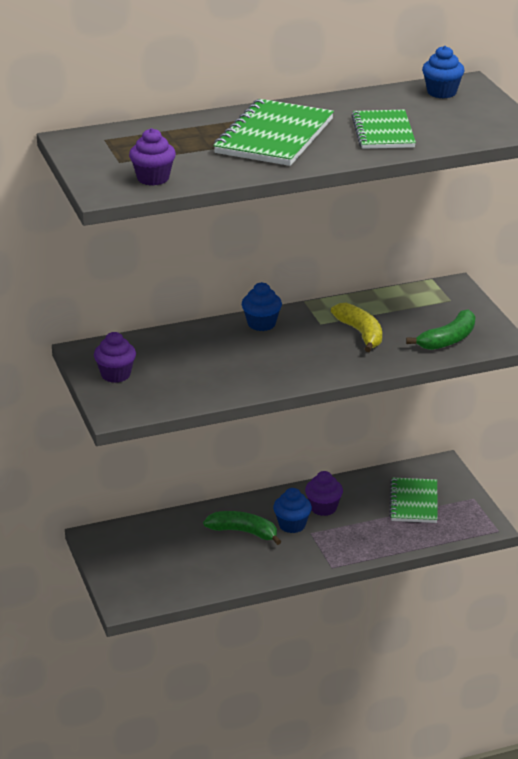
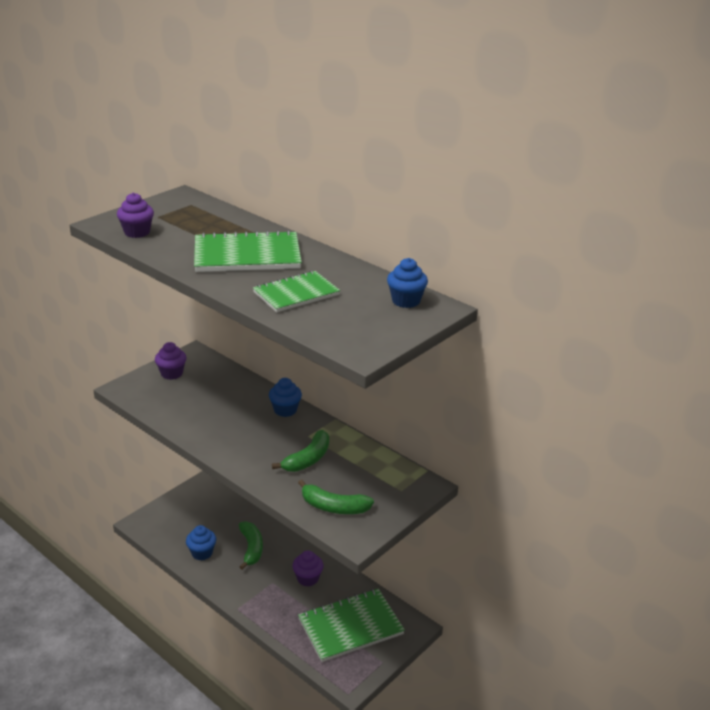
camera: 60 degrees right, 0 degrees up
blue cupcake [273,488,312,533] -> blue cupcake moved to [186,525,216,560]
yellow banana [331,303,382,352] -> green banana [272,430,329,472]
green notebook [389,477,438,523] -> green notebook [298,589,405,662], size x1.52

